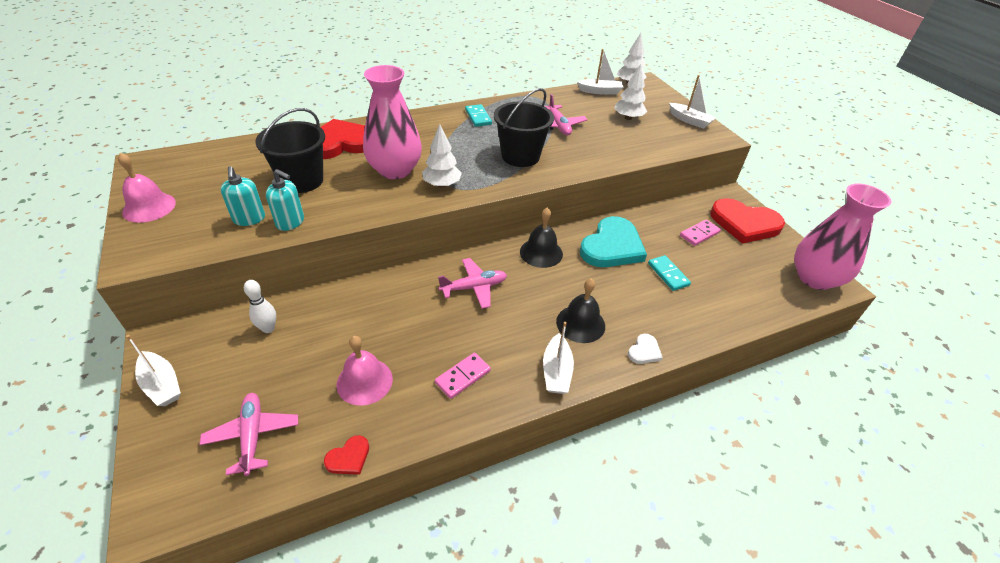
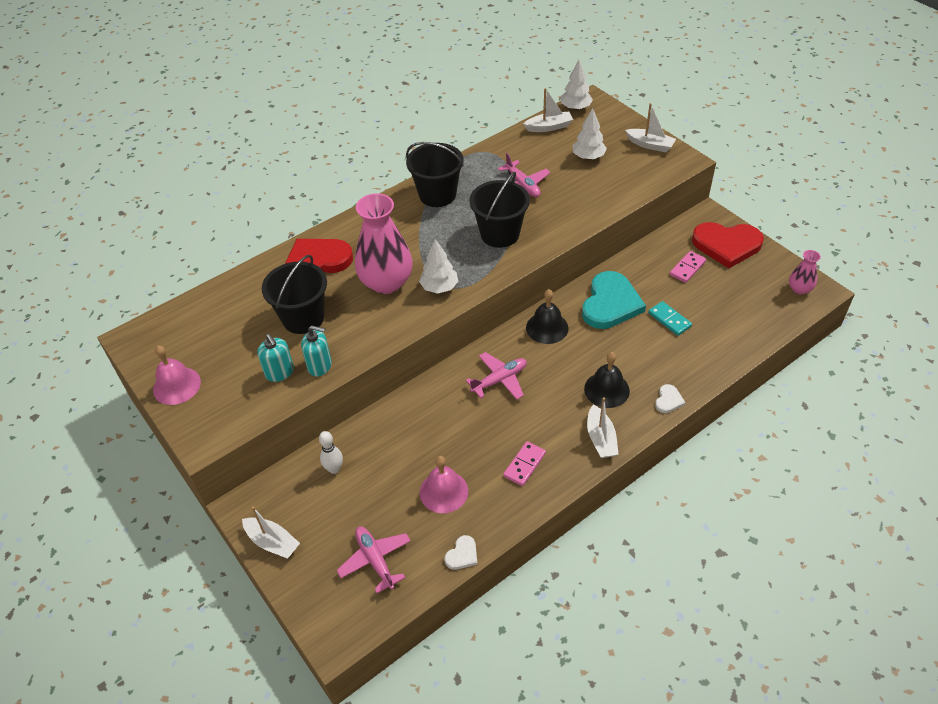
camera: 10 degrees left, 5 degrees up
red heart [324,435,369,475] -> white heart [445,535,478,570]
turquoise domino [465,104,492,127] -> black bucket [406,142,464,207]
pink vase [794,184,891,290] -> pink vase [789,250,821,295], size x0.49

